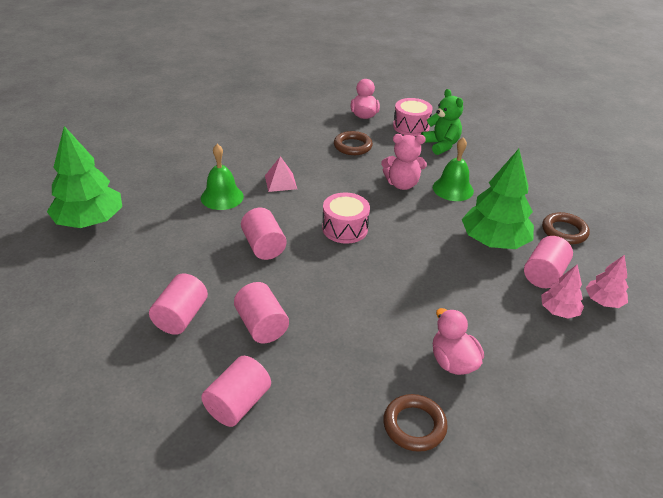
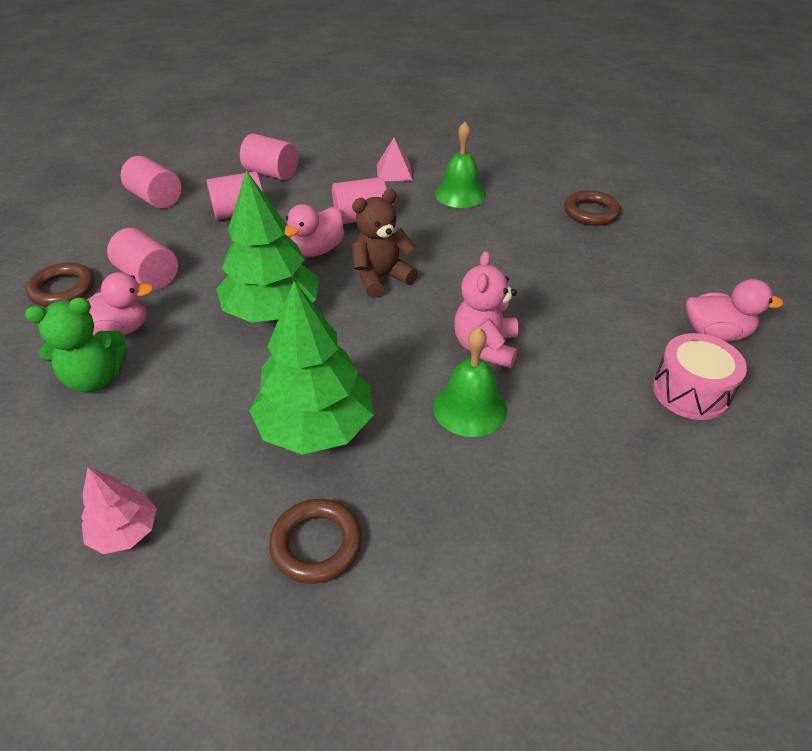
camera: 100 degrees right, 5 degrees up
green tree [47,126,122,228] -> green tree moved to [216,170,319,323]
pink pyramid [265,156,297,192] -> pink pyramid moved to [377,138,413,181]
pink drum [322,192,370,244] -> brown teddy bear [352,189,418,298]
brown ring [334,131,373,155] -> brown ring moved to [564,190,621,226]
green teddy bear [421,89,463,155] -> green teddy bear moved to [25,297,127,393]
pink cylinder [524,236,573,288] -> pink cylinder moved to [107,228,178,290]
pink tree [541,265,584,319] -> none
none -> pink duck [284,204,344,257]

